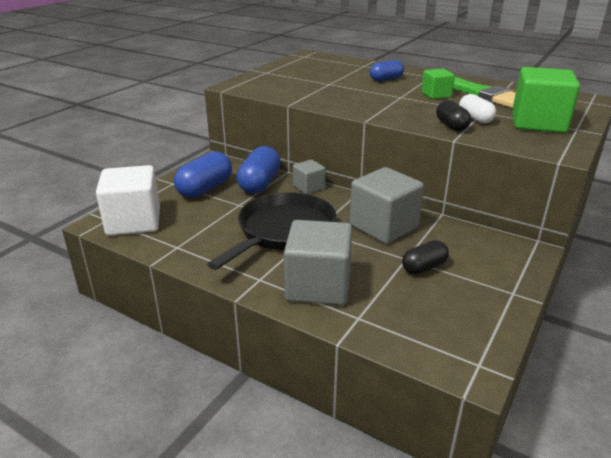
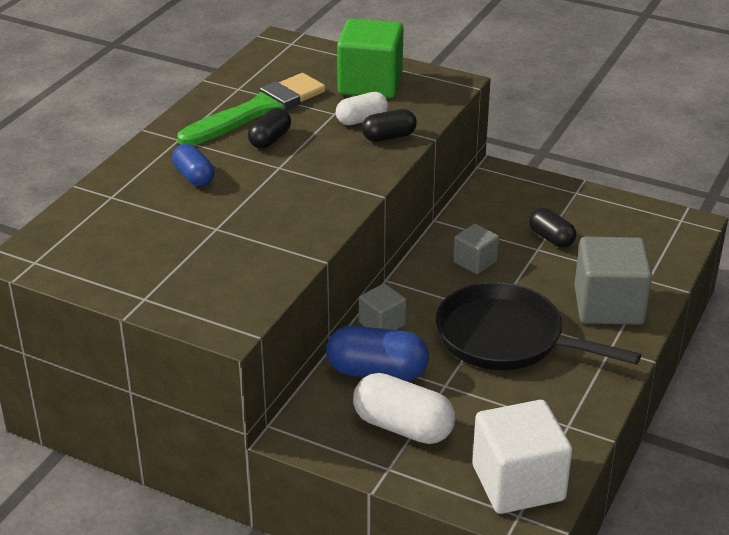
camera: 95 degrees left, 5 degrees up
blue capsule [174,151,232,198] -> white capsule [353,373,455,444]
grey cube [350,167,424,244] -> grey cube [453,224,499,274], size x0.53
green cube [421,69,455,99] -> black capsule [248,108,291,149]

